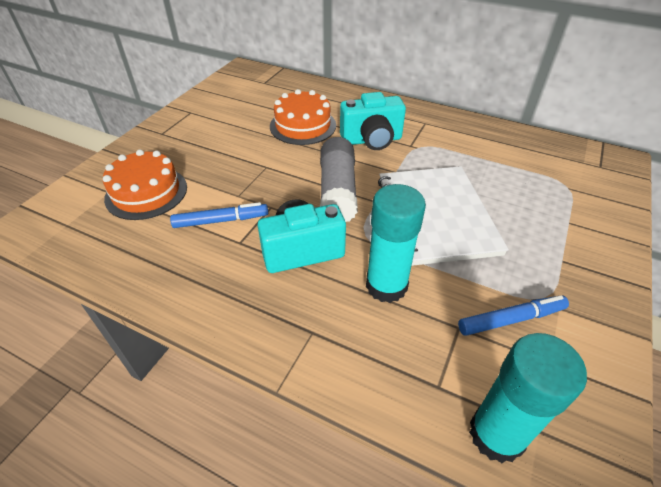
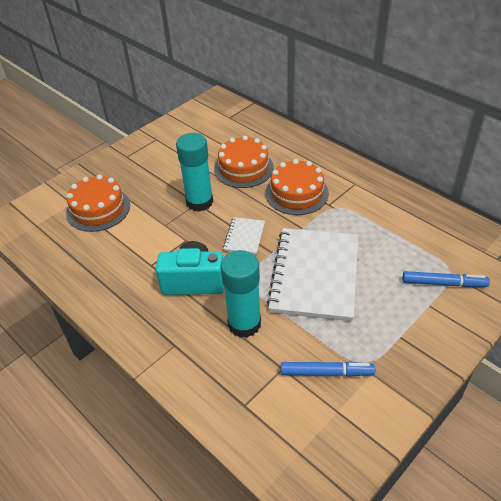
camera: 20 degrees right, 0 degrees up
blue marker [170,202,268,228] -> blue marker moved to [403,271,490,287]
grey glue stick [320,137,358,222] -> white notebook [223,217,265,255]
turquoise camera [340,92,406,150] -> orange cake [266,159,329,215]
turquoise glue stick [469,333,587,463] -> turquoise glue stick moved to [176,133,213,212]

